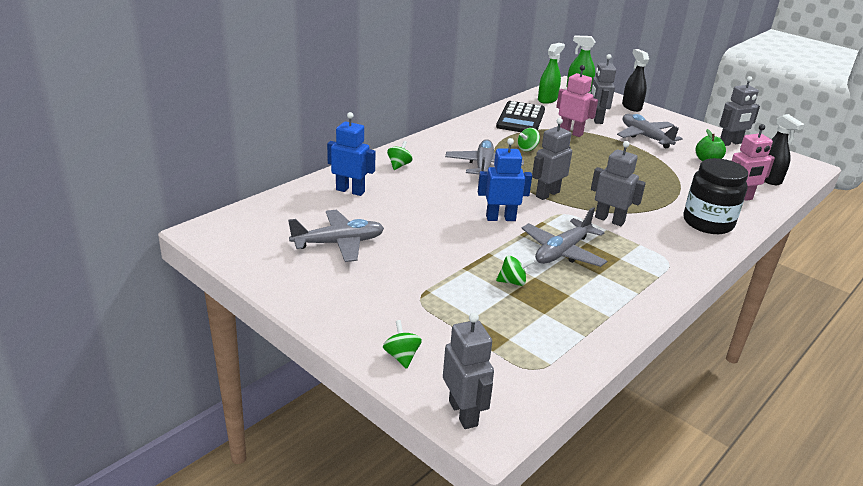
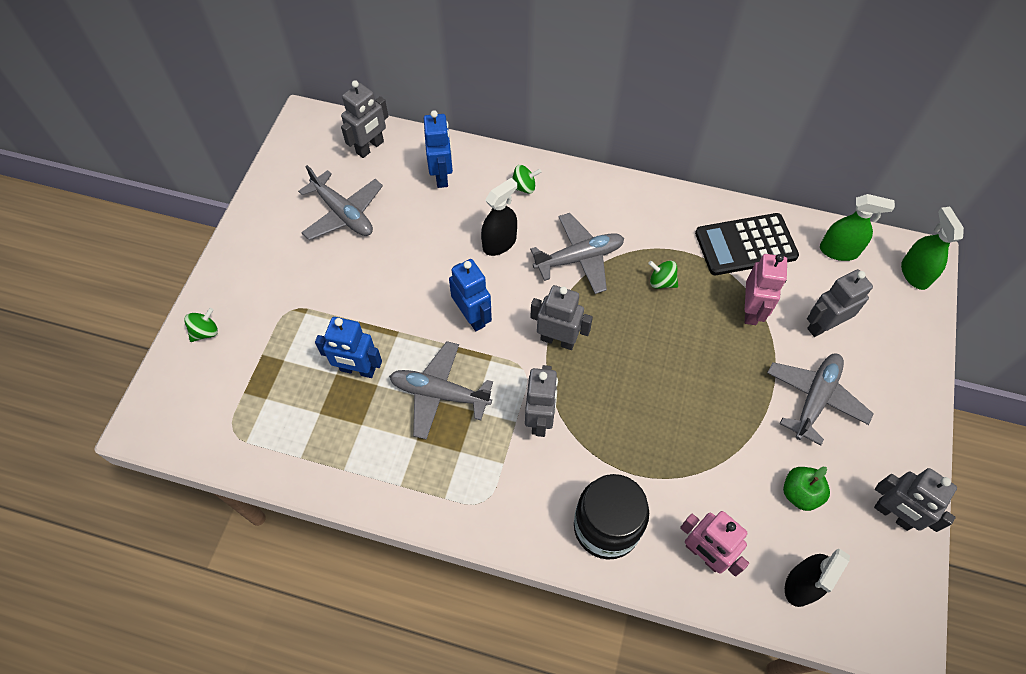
camera: 65 degrees right, 30 degrees up
grey robot [443,313,494,429] -> grey robot moved to [341,80,389,158]
green spinning top [496,255,534,286] -> blue robot [315,317,382,378]
black spray bottle [622,49,649,112] -> black spray bottle moved to [481,178,517,256]

